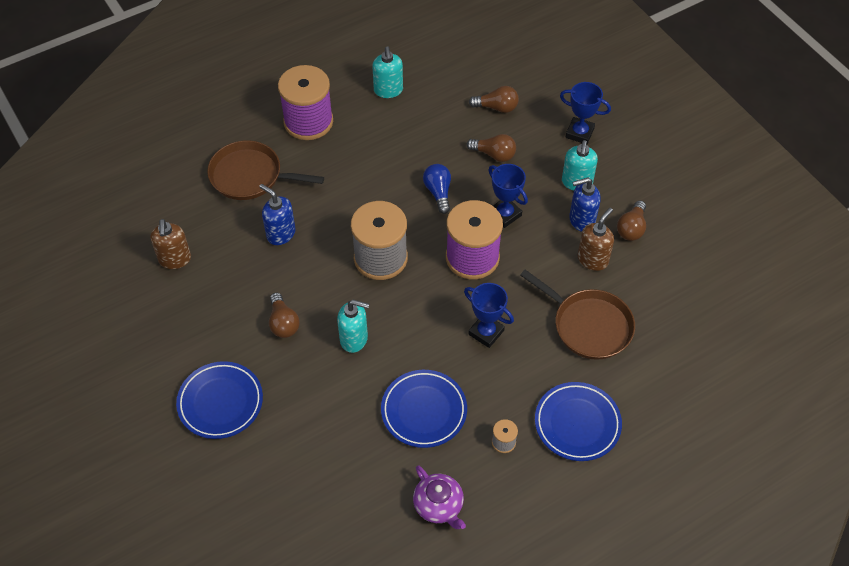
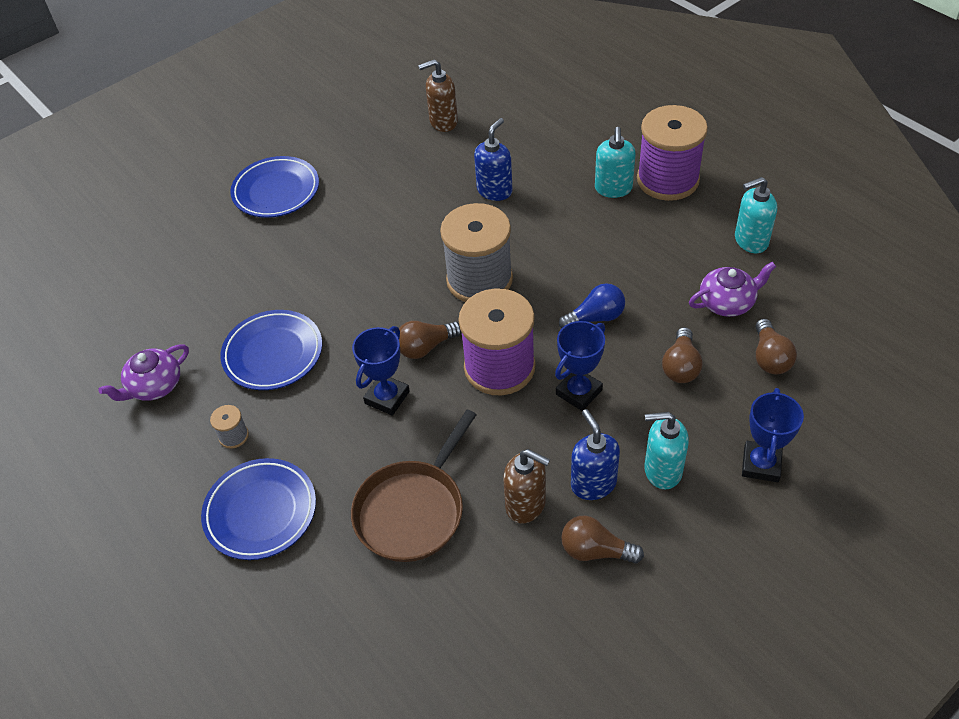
camera: 85 degrees right, 5 degrees down
brown pan [207,140,324,200] -> none
brown light bulb [269,293,300,338] -> brown light bulb moved to [399,321,462,359]
turquoise soap dispenser [337,300,369,353] -> turquoise soap dispenser moved to [595,127,636,198]
none -> purple teapot [689,262,776,317]

